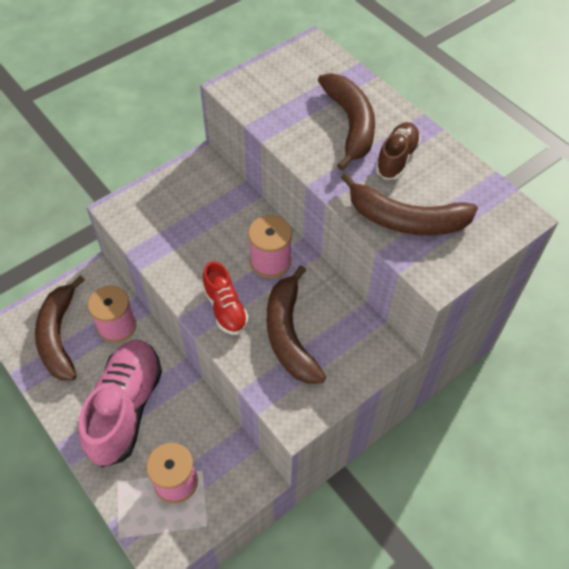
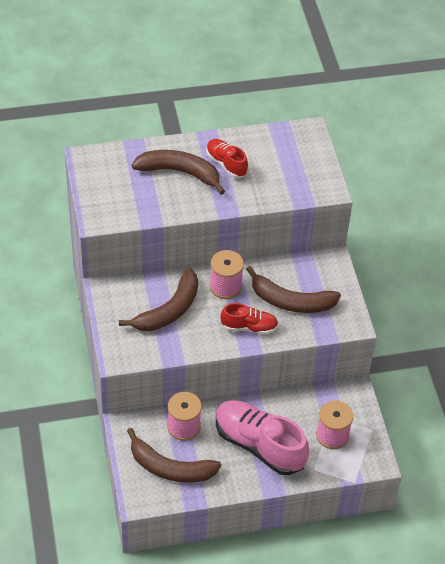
camera: 65 degrees left, 5 degrees down
brown banana [341,173,478,235] -> brown banana moved to [119,268,198,331]
brown shoe [375,122,421,180] -> red shoe [206,139,248,178]

